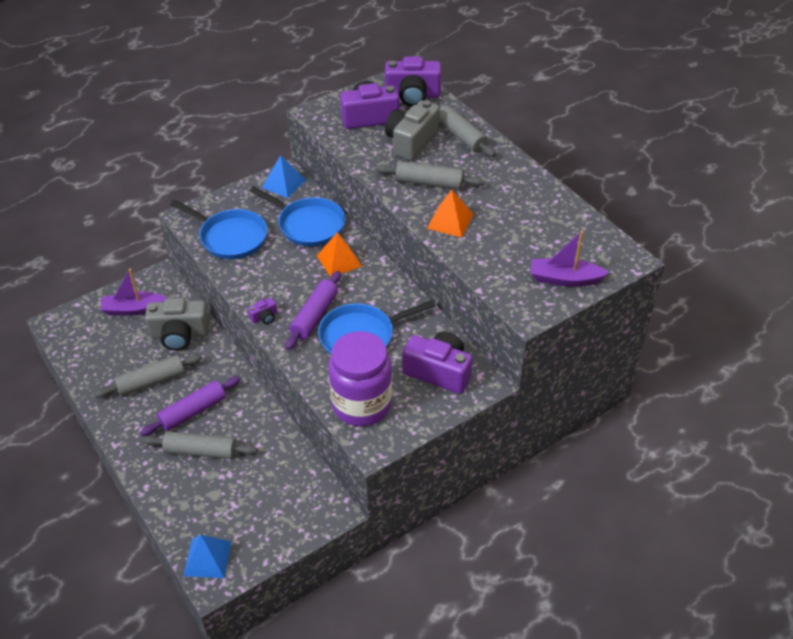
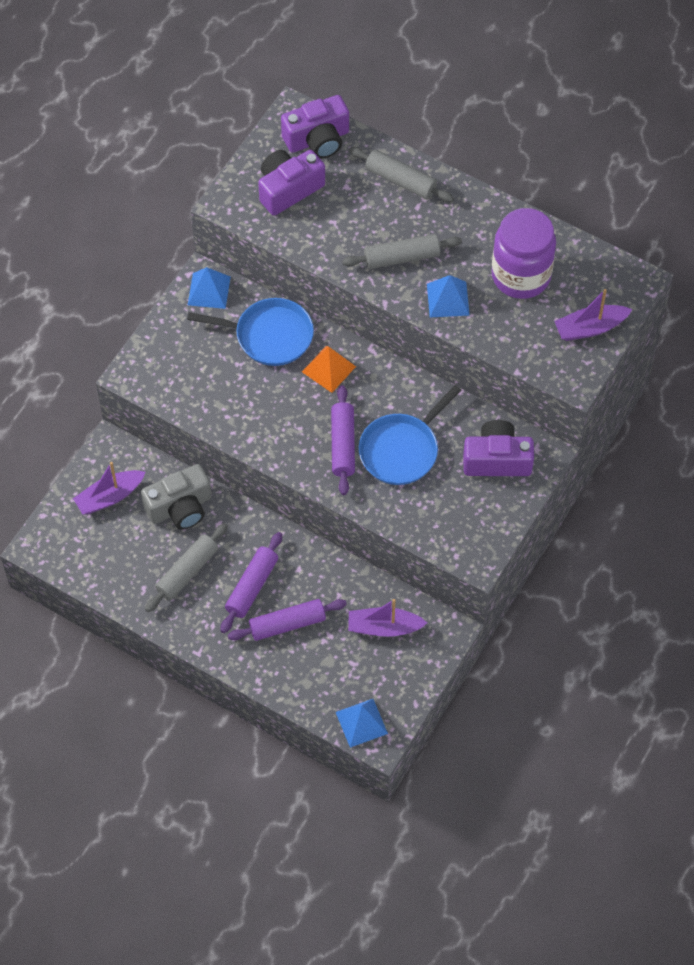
camera: 25 degrees left, 15 degrees up
grey rolling pin [142,431,257,459] -> purple rolling pin [228,599,347,641]
blue pan [170,200,268,259] -> none
purple camera [248,298,277,324] -> none
purple jar [328,331,392,426] -> purple jar moved to [491,208,556,299]
grey camera [385,100,440,161] -> none
orange pyramid [427,189,473,237] -> blue pyramid [427,275,470,317]
none -> purple boat [348,599,427,637]

